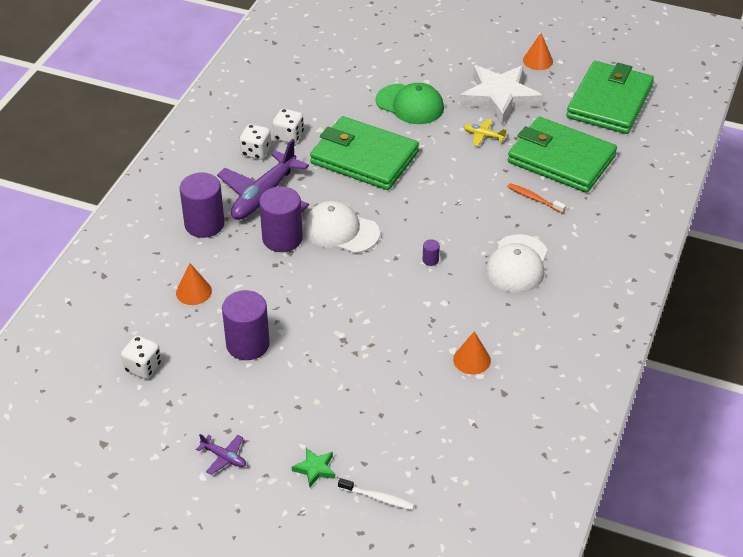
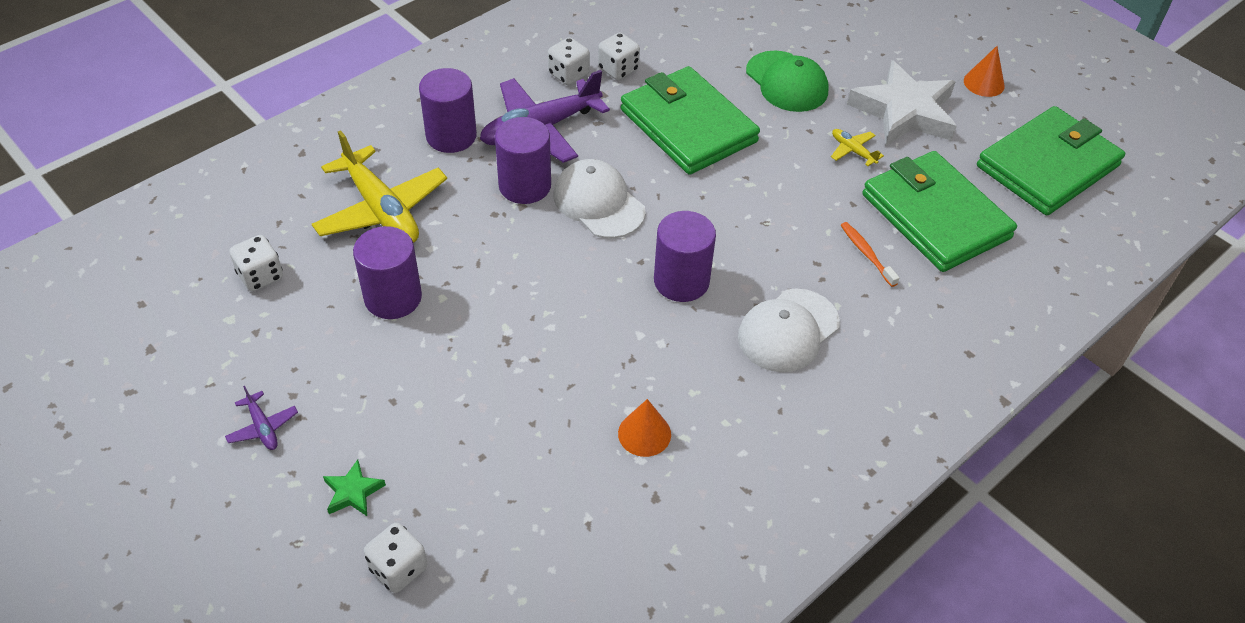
camera: 25 degrees right, 5 degrees up
orange cone [176,263,212,305] -> yellow plane [312,130,447,243]
white toothbrush [338,478,415,510] -> white dice [364,523,427,593]
purple cylinder [423,239,440,266] -> purple cylinder [654,211,716,302], size x2.49

